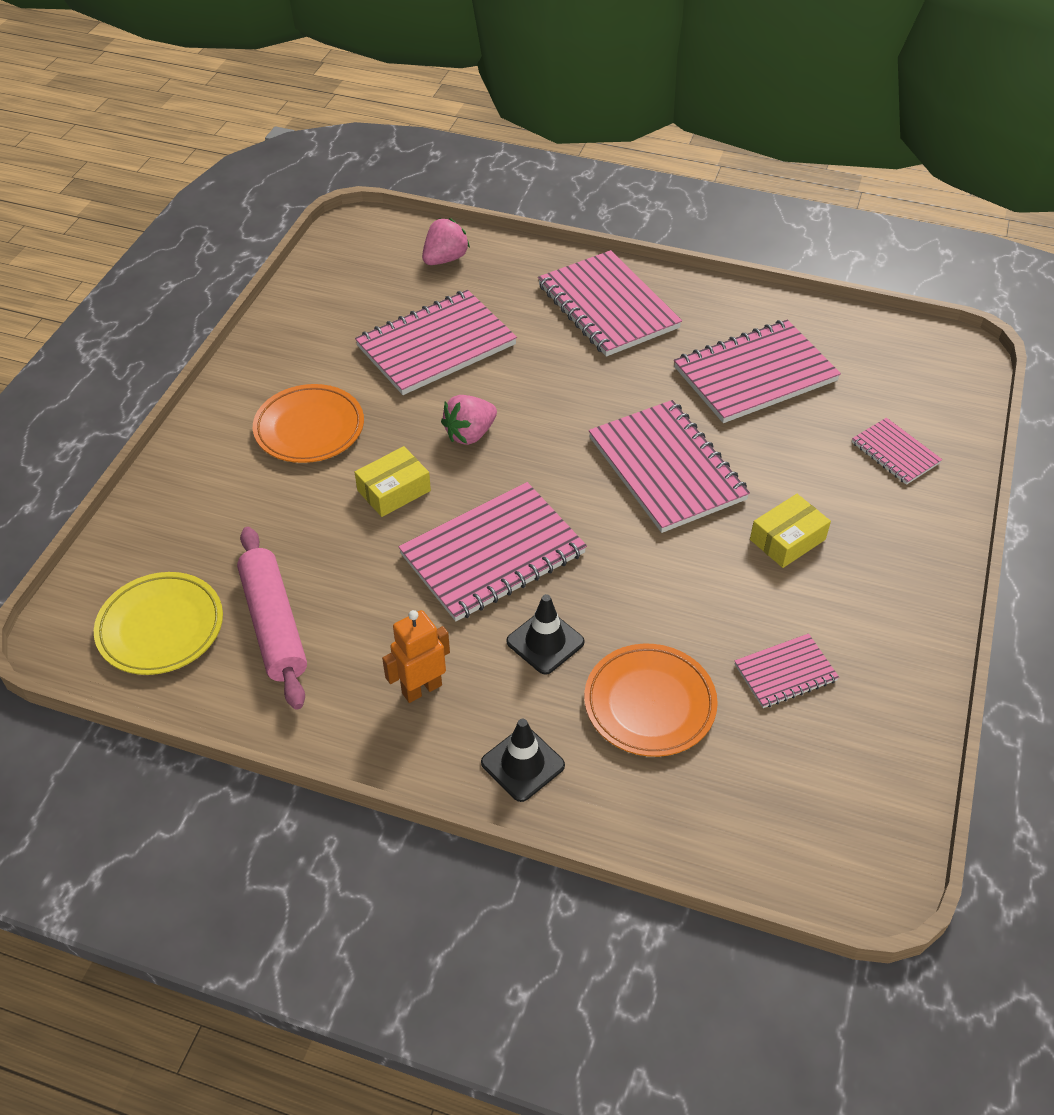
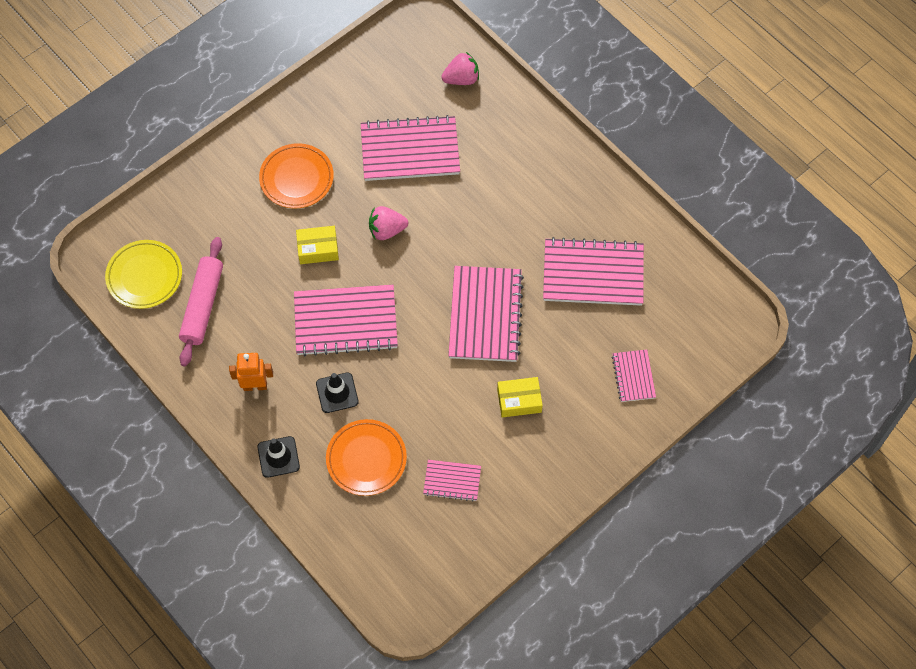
camera: 30 degrees right, 15 degrees up
pink notebook [538,250,682,357] -> none

